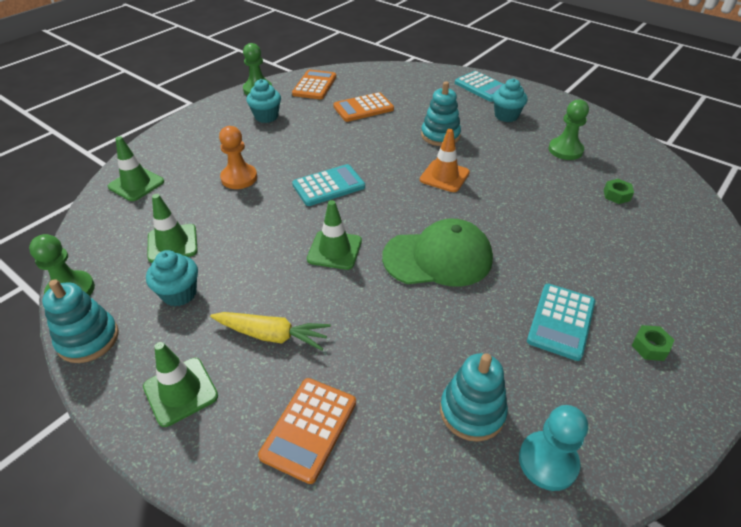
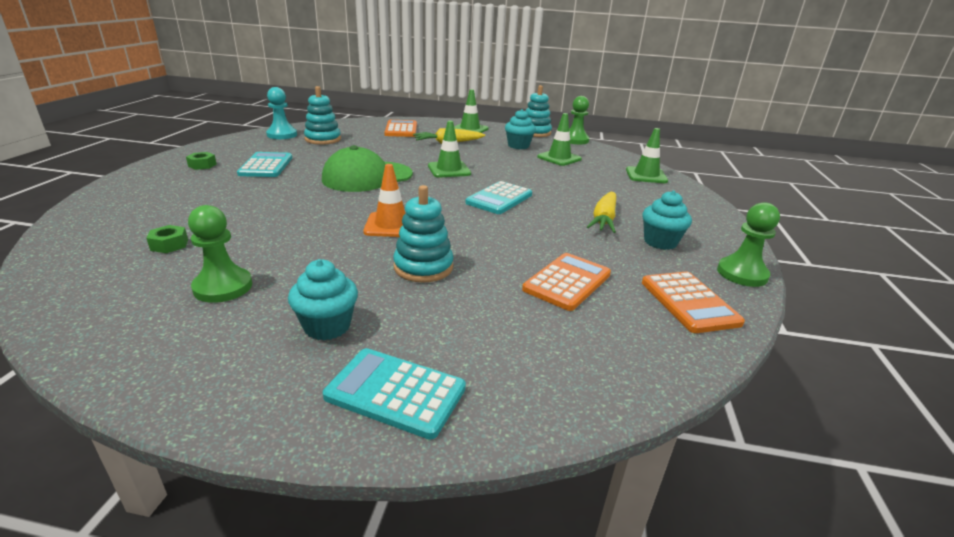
camera: 150 degrees right, 15 degrees down
orange pawn [219,126,257,189] -> none
none -> yellow carrot [587,192,616,233]

